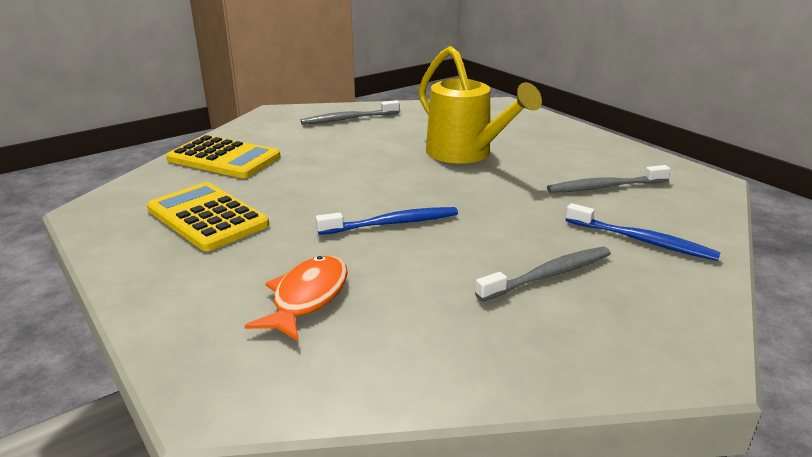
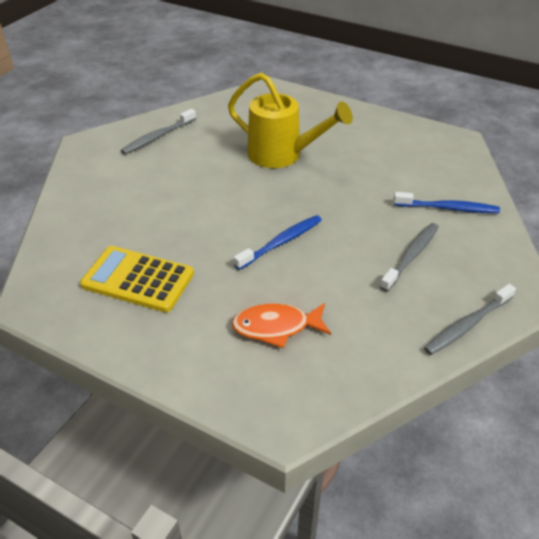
camera: 25 degrees left, 15 degrees up
yellow calculator [166,135,280,178] -> none
orange fish [244,256,348,342] -> orange fish turned 90 degrees counterclockwise [232,303,331,348]
grey toothbrush [547,165,671,193] -> grey toothbrush moved to [424,284,516,355]

